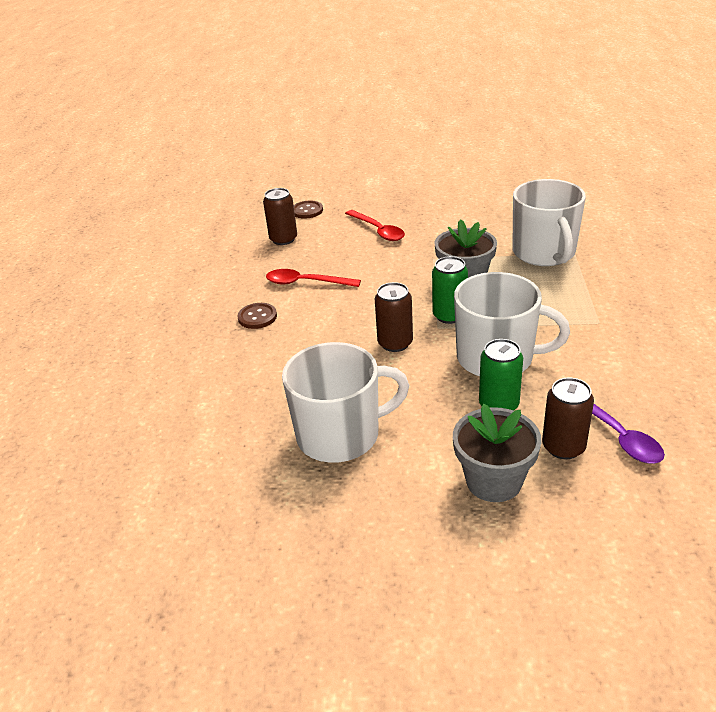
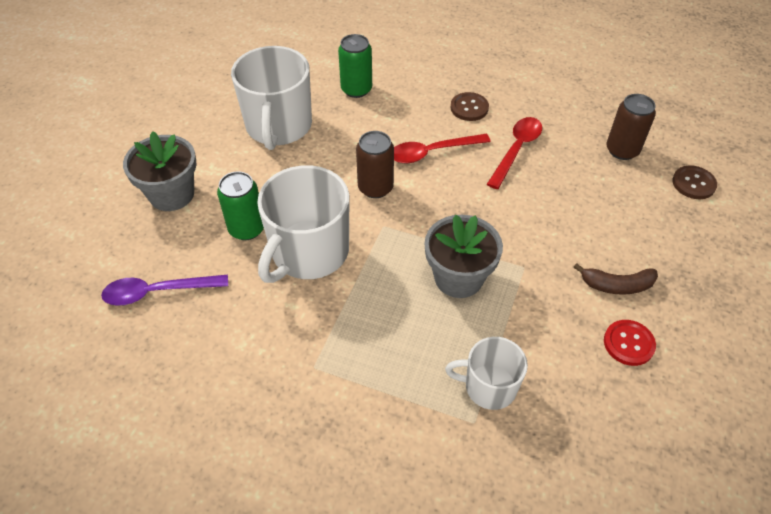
camera: 105 degrees right, 15 degrees up
red spoon [345,210,405,241] -> red spoon moved to [394,134,491,163]
green can [432,256,468,324] -> green can moved to [338,34,372,98]
white mug [512,179,586,266] -> white mug [445,337,528,410], size x0.58
brown can [542,378,594,459] -> none
none -> brown banana [573,263,658,295]
none -> red button [604,320,656,366]

